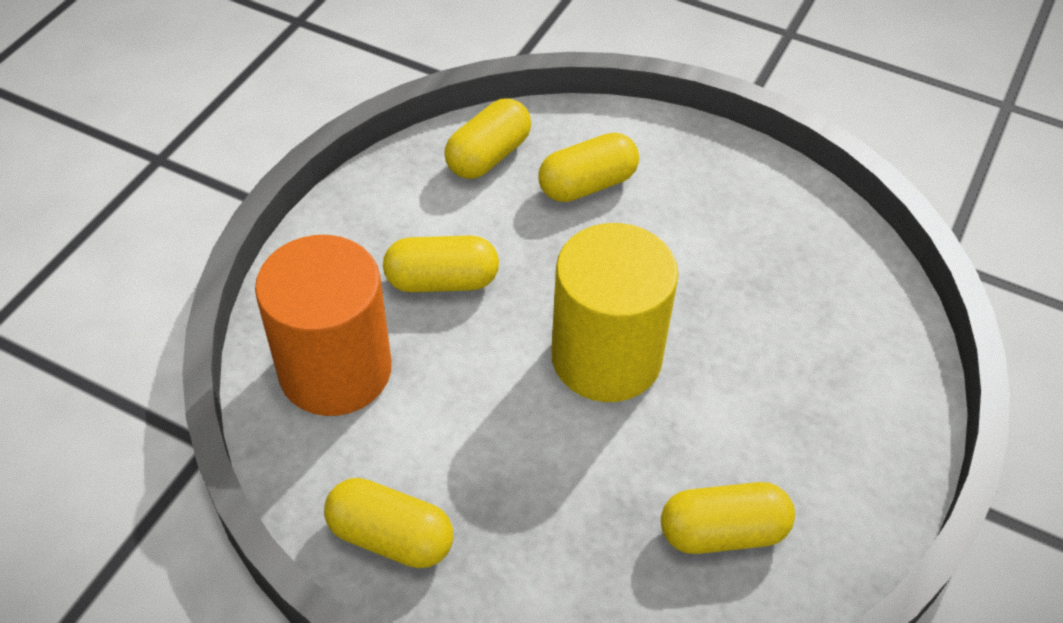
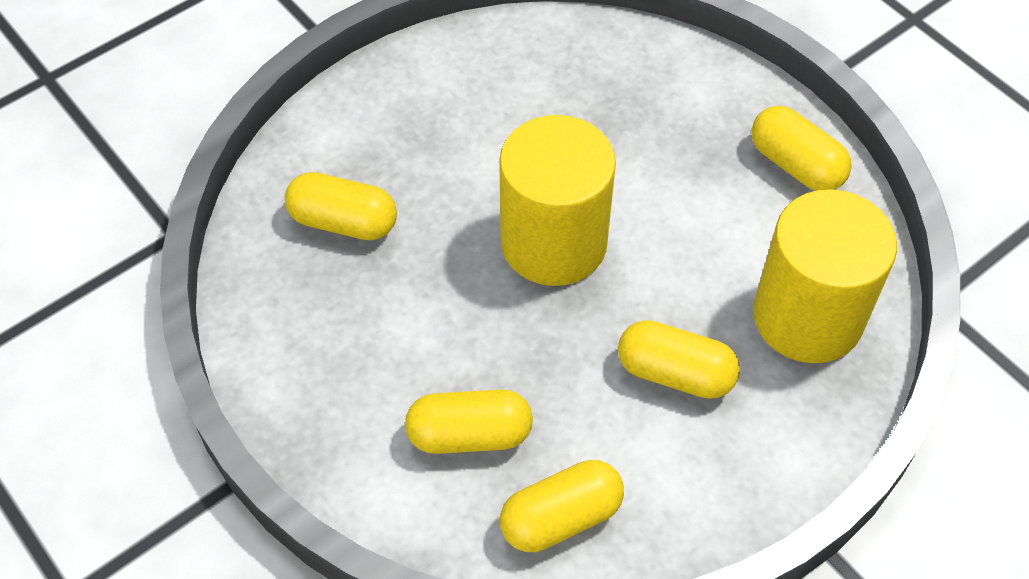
camera: 155 degrees left, 5 degrees up
orange cylinder [255,235,392,416] -> yellow cylinder [753,189,897,363]
yellow capsule [661,482,795,554] -> yellow capsule moved to [285,172,397,241]

